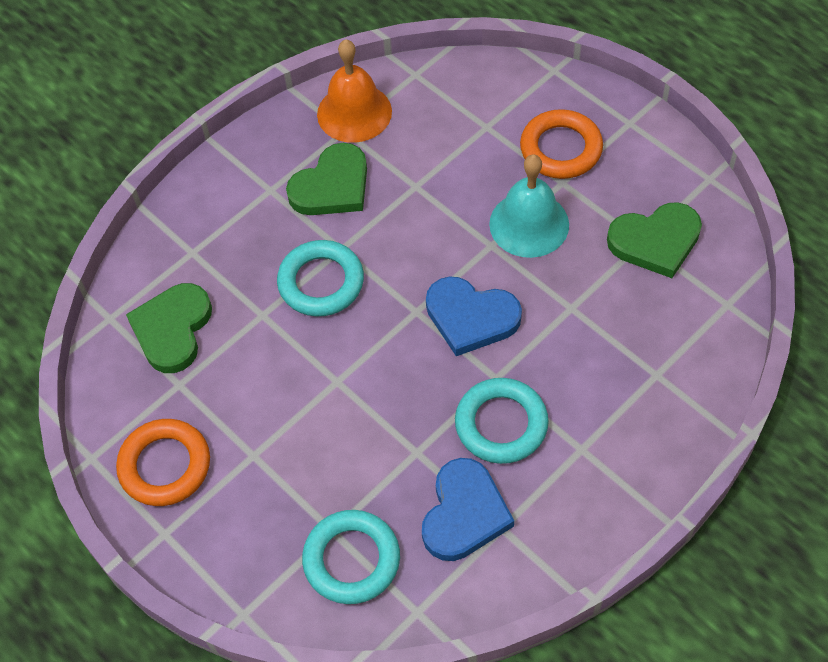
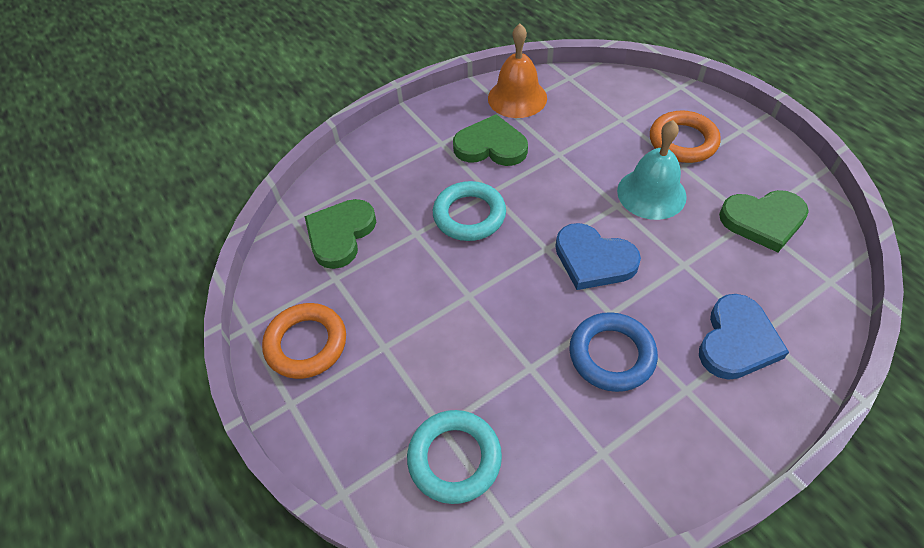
camera: 10 degrees right, 5 degrees down
green heart [286,143,367,215] -> green heart turned 135 degrees counterclockwise [453,114,528,166]
blue heart [422,458,514,561] -> blue heart moved to [699,294,789,380]
turquoise ring [455,378,549,464] -> blue ring [569,312,658,392]

